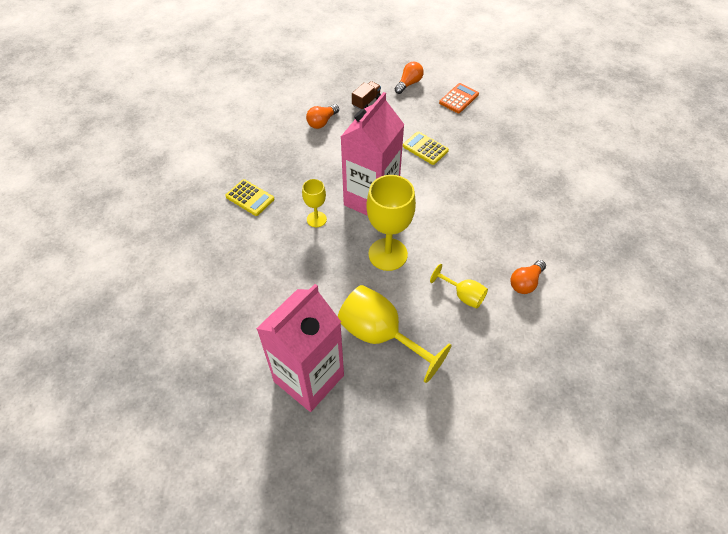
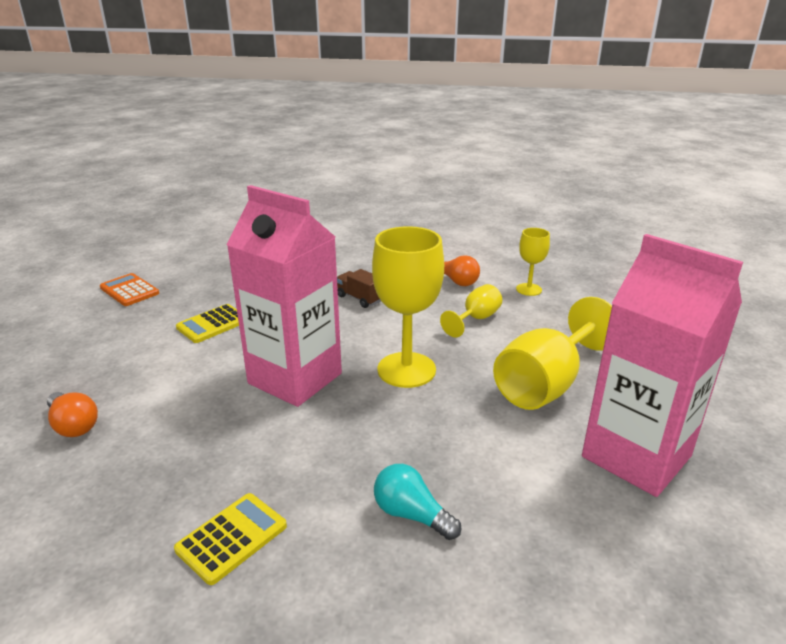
camera: 85 degrees left, 25 degrees down
yellow goblet [302,179,327,227] -> yellow goblet moved to [516,228,550,296]
brown truck [352,81,381,110] -> brown truck moved to [337,269,381,308]
orange light bulb [395,62,424,94] -> none
none -> turquoise light bulb [374,464,461,540]

